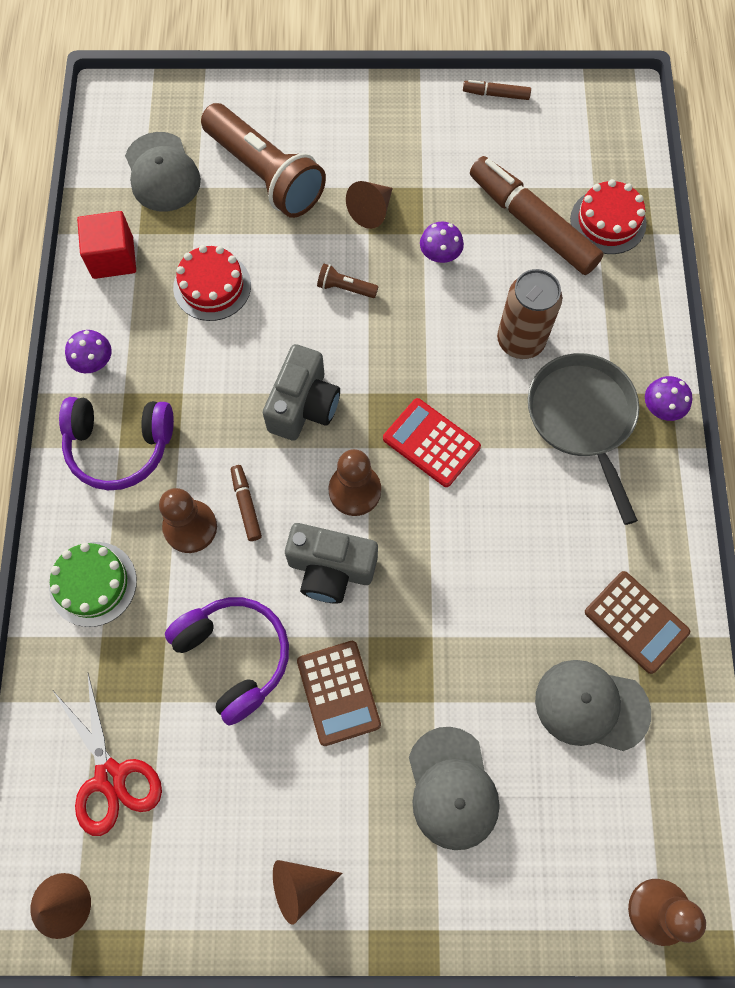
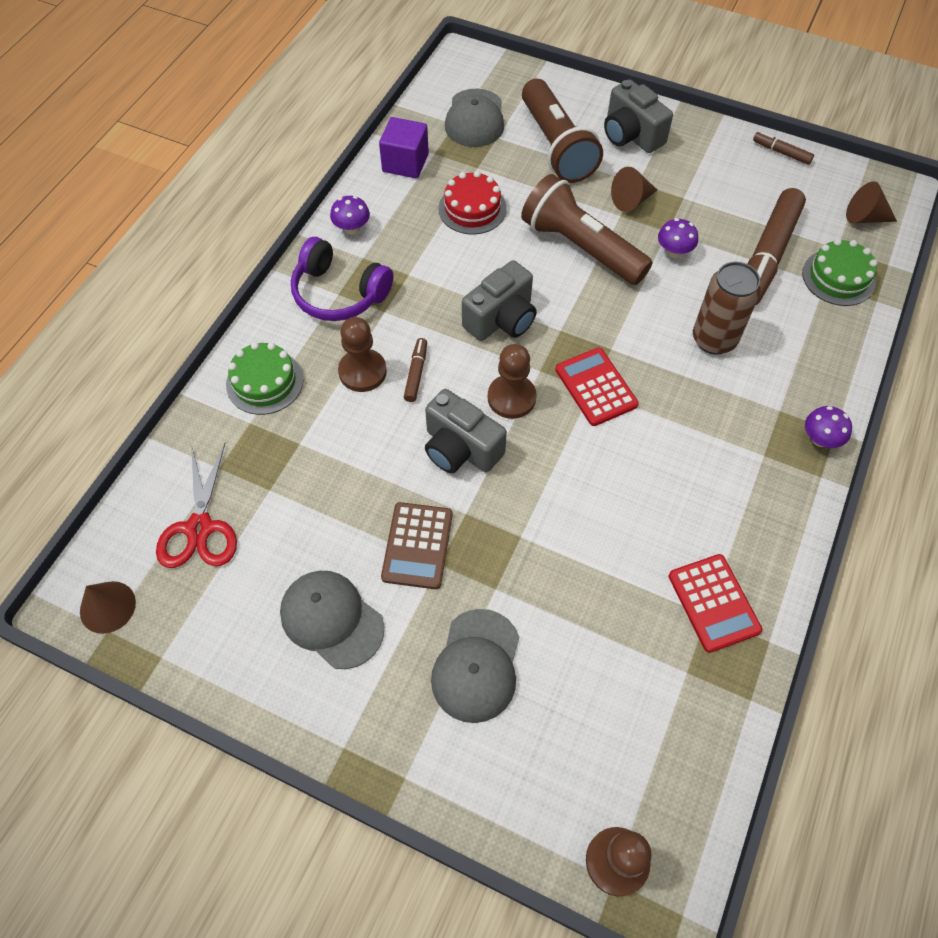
camera: 25 degrees right, 10 degrees down
red cube [77,211,136,279] -> purple cube [379,117,429,179]
purple headphones [165,597,289,725] -> none
brown cone [273,860,342,925] -> brown cone moved to [846,181,897,223]
brown flashlight [317,264,379,298] -> brown flashlight [521,174,653,285], size x2.50
brown marker [470,156,604,275] -> brown marker turned 135 degrees counterclockwise [748,188,806,305]
grey pan [528,353,639,525] -> none
grey cap [535,660,651,751] -> grey cap moved to [280,571,384,669]
red cake [570,179,647,254] -> green cake [802,239,877,306]
brown calculator [585,571,690,674] -> red calculator [668,554,762,653]
none -> grey camera [604,79,673,153]

